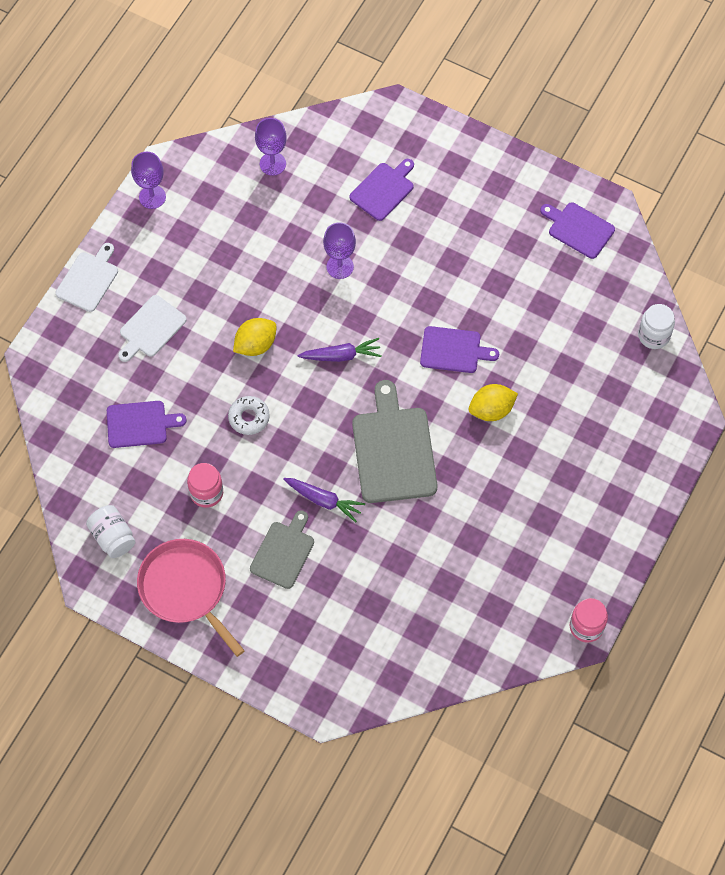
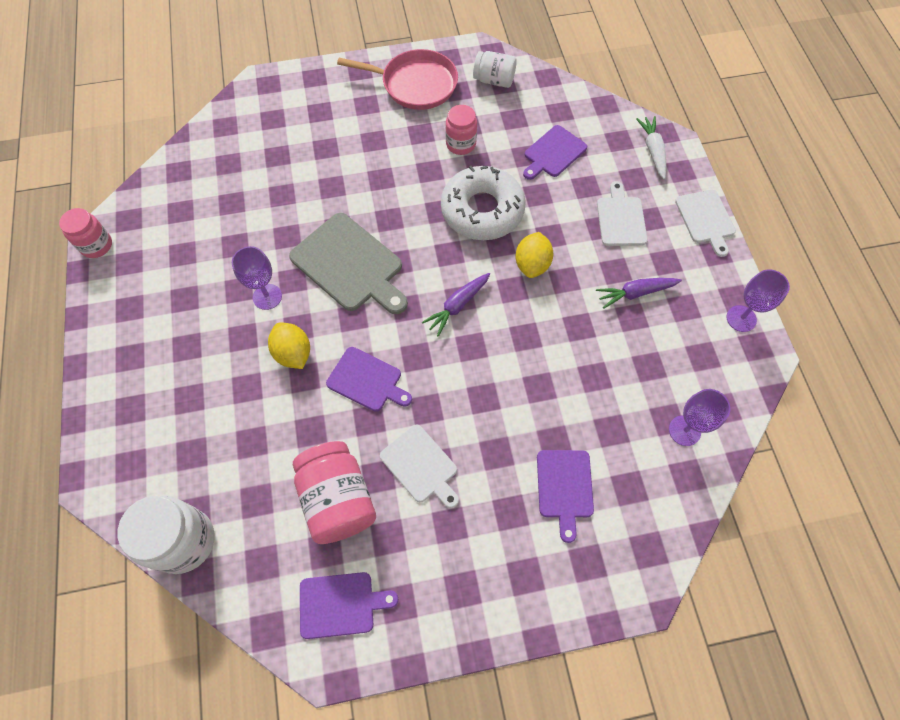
camera: 140 degrees right, 0 degrees up
white donut [228,396,270,435] -> white donut [441,166,526,240], size x2.09
grey cutting board [250,510,314,589] -> none
purple carrot [283,478,365,523] -> purple carrot moved to [596,278,682,309]
purple goblet [323,222,356,279] -> purple goblet moved to [232,246,282,310]
purple cutting board [420,326,499,373] -> purple cutting board turned 120 degrees counterclockwise [326,347,412,412]
yellow lemon [469,384,518,421] -> yellow lemon turned 60 degrees counterclockwise [268,323,310,369]
white jar [638,304,675,349] -> white jar [118,496,215,574], size x1.62
none -> pink jar [293,441,376,544]
none -> white cutting board [380,424,459,508]
none -> white carrot [636,116,666,179]

